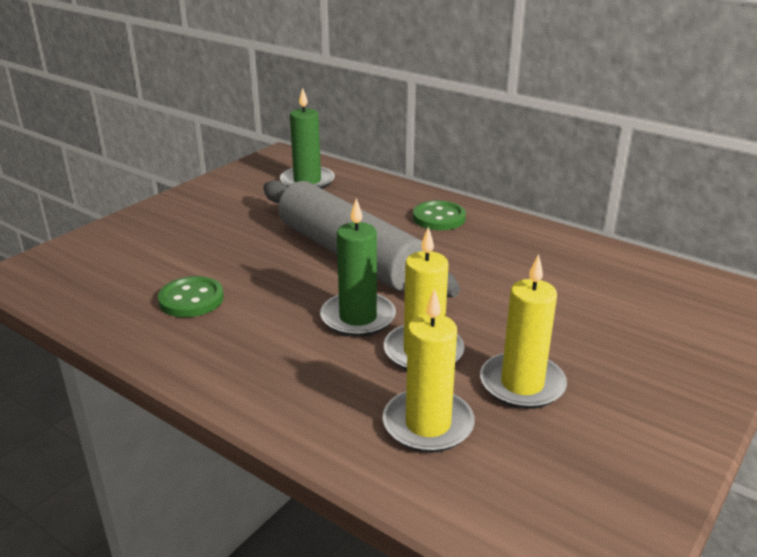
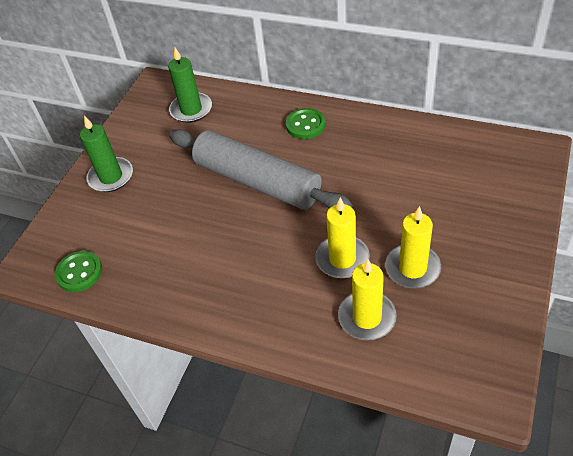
camera: 10 degrees left, 20 degrees up
green button [158,276,224,317] -> green button moved to [55,251,102,292]
green candle [320,198,396,337] -> green candle moved to [80,115,133,192]

